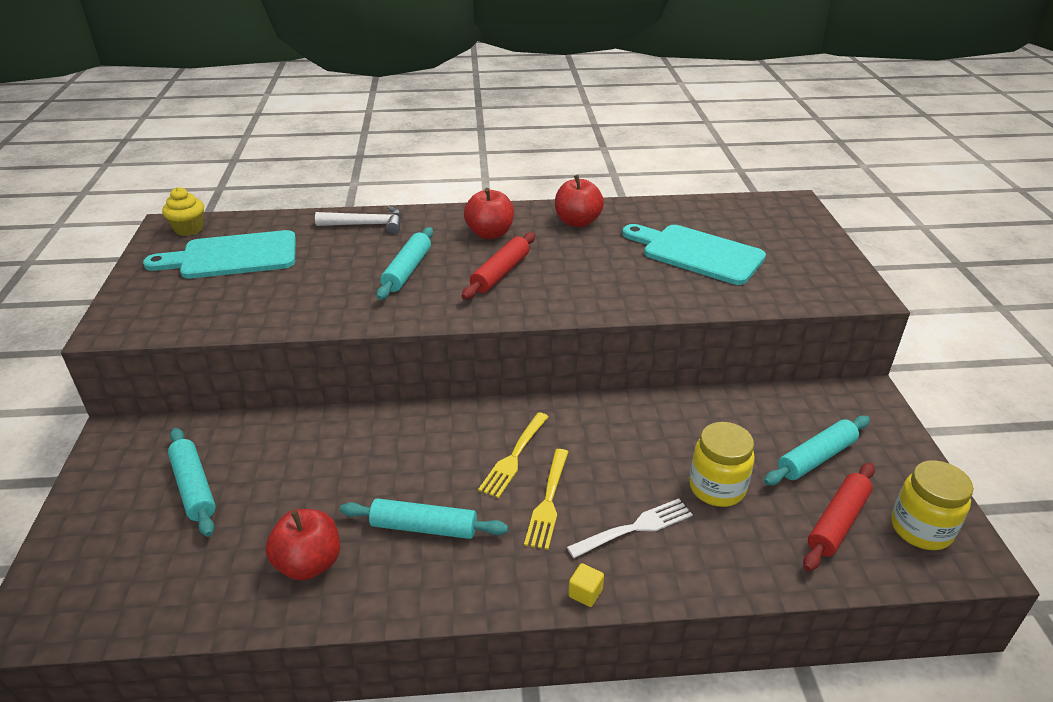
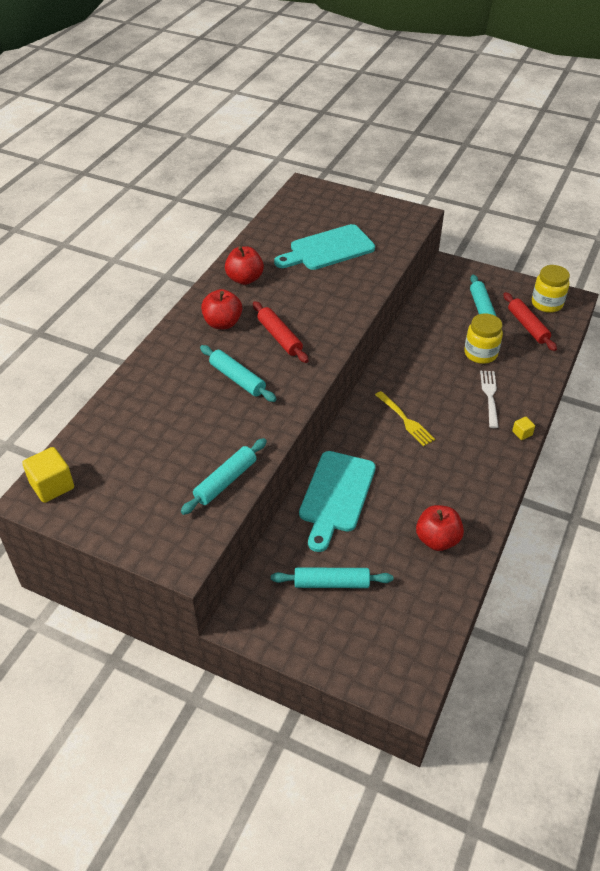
camera: 60 degrees left, 10 degrees up
turquoise cutting board [143,230,296,279] -> turquoise cutting board moved to [299,451,376,552]
yellow cupcake [162,187,204,236] -> yellow cube [22,447,74,503]
white hammer [315,206,402,234] -> none
turquoise rolling pin [340,498,508,539] -> turquoise rolling pin moved to [181,438,267,515]
yellow fork [524,449,568,550] -> none

